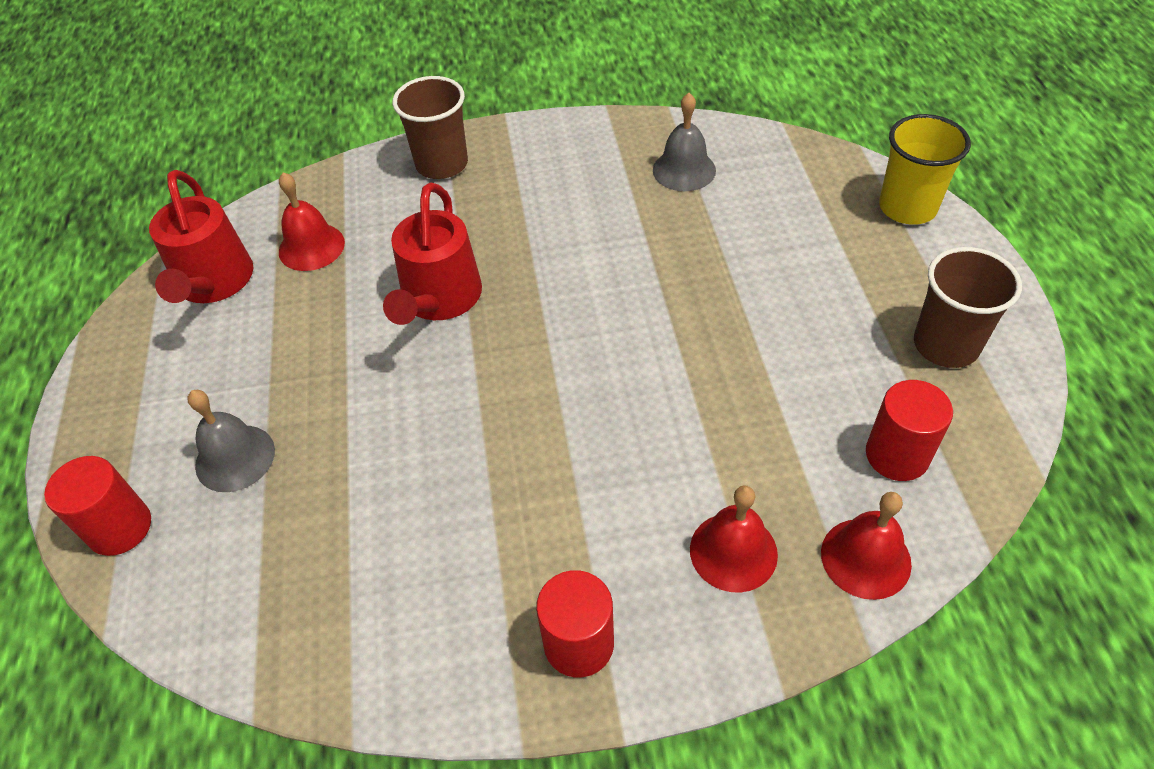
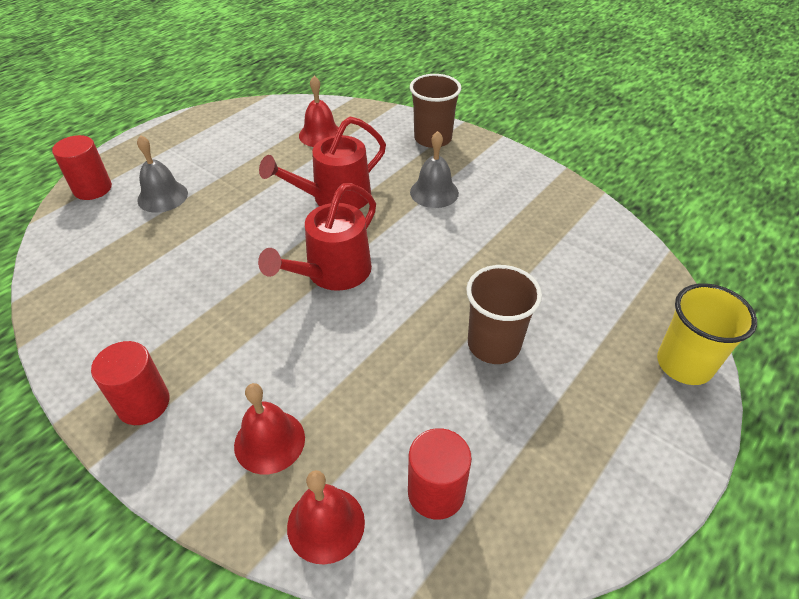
camera: 45 degrees right, 5 degrees down
red watering can [149,170,254,303] -> red watering can moved to [258,183,376,291]
grey bell [653,93,716,191] -> grey bell moved to [410,131,459,208]
brown cup [914,247,1022,368] -> brown cup moved to [466,265,542,364]

